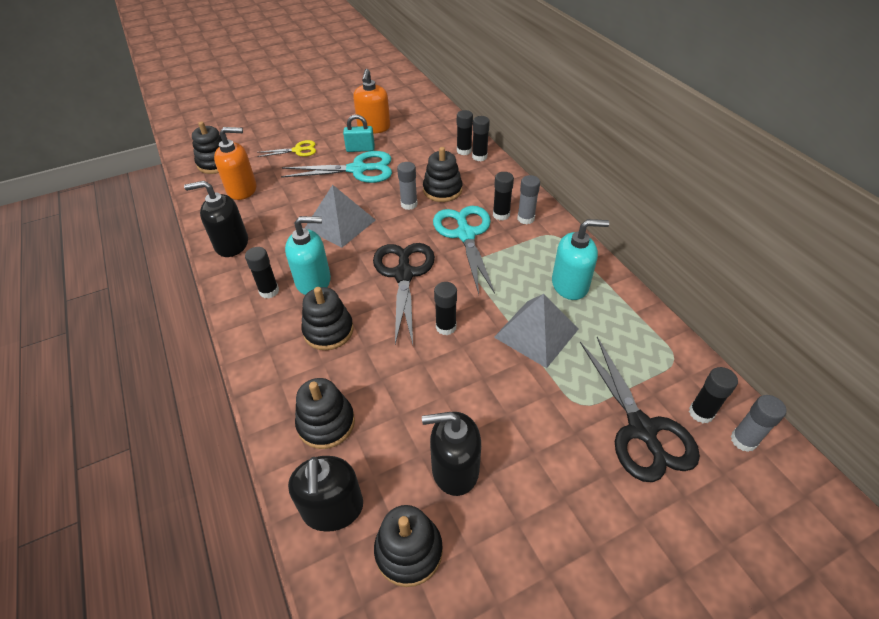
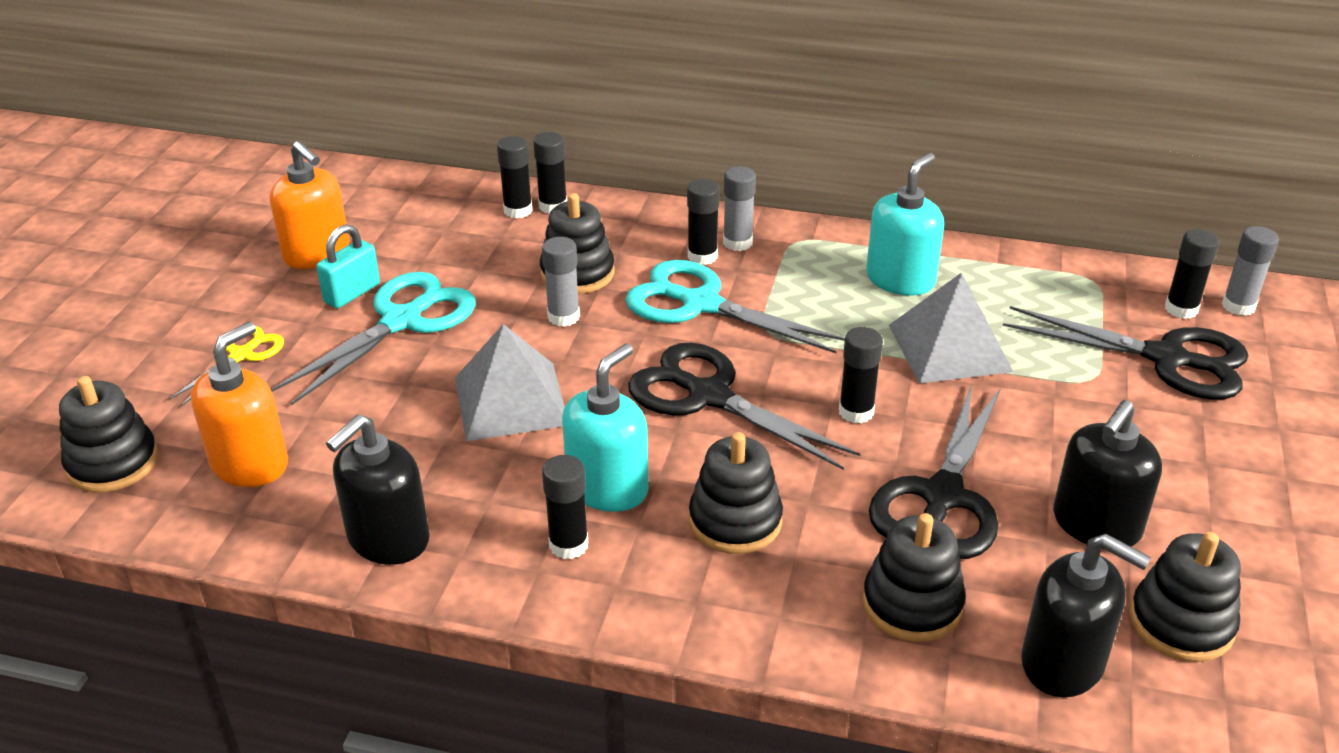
camera: 50 degrees left, 10 degrees down
none -> black scissors [869,383,1001,559]

